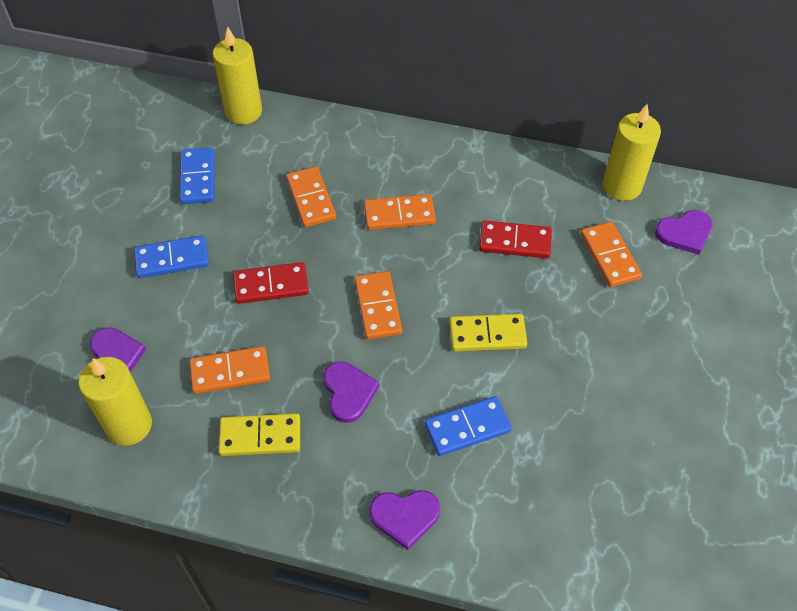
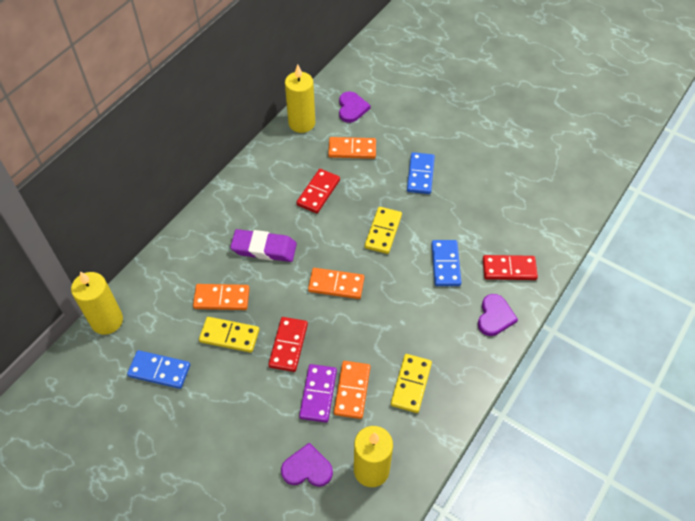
camera: 70 degrees left, 0 degrees up
blue domino [134,235,209,278] -> blue domino moved to [407,152,435,194]
purple heart [323,362,379,423] -> none
orange domino [364,194,436,230] -> purple eraser [230,229,297,262]
none -> yellow domino [199,317,259,353]
none -> purple domino [299,364,337,423]
none -> red domino [483,255,538,280]

